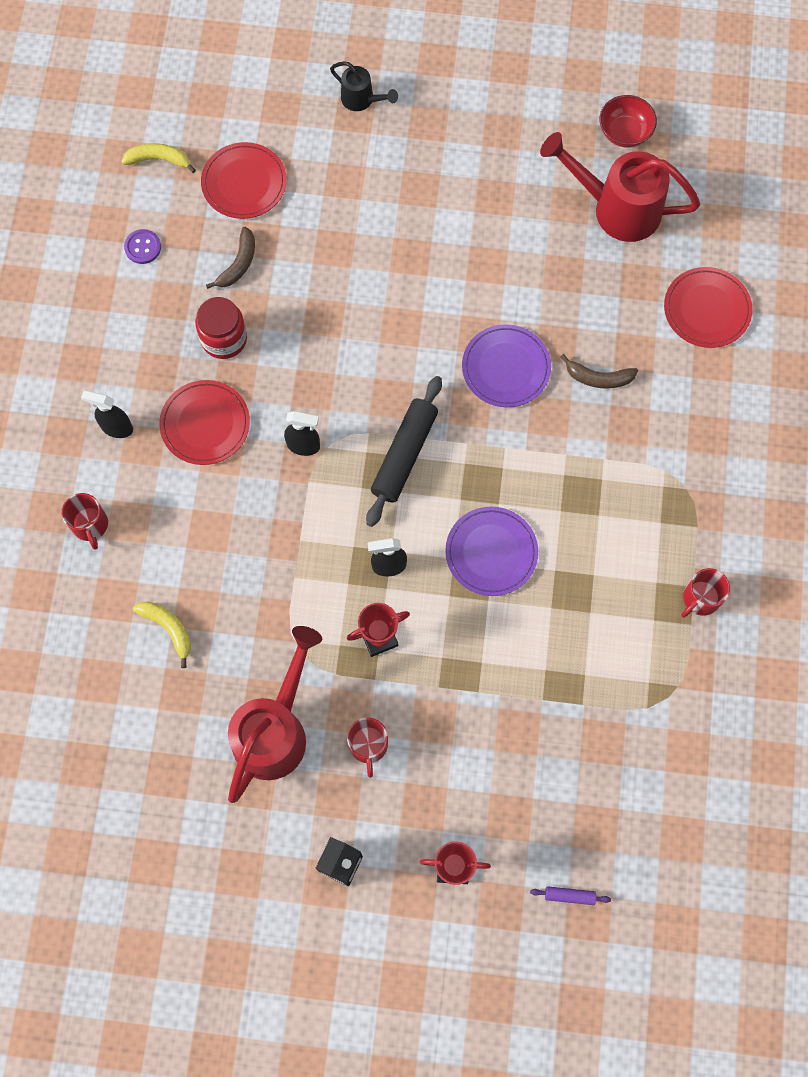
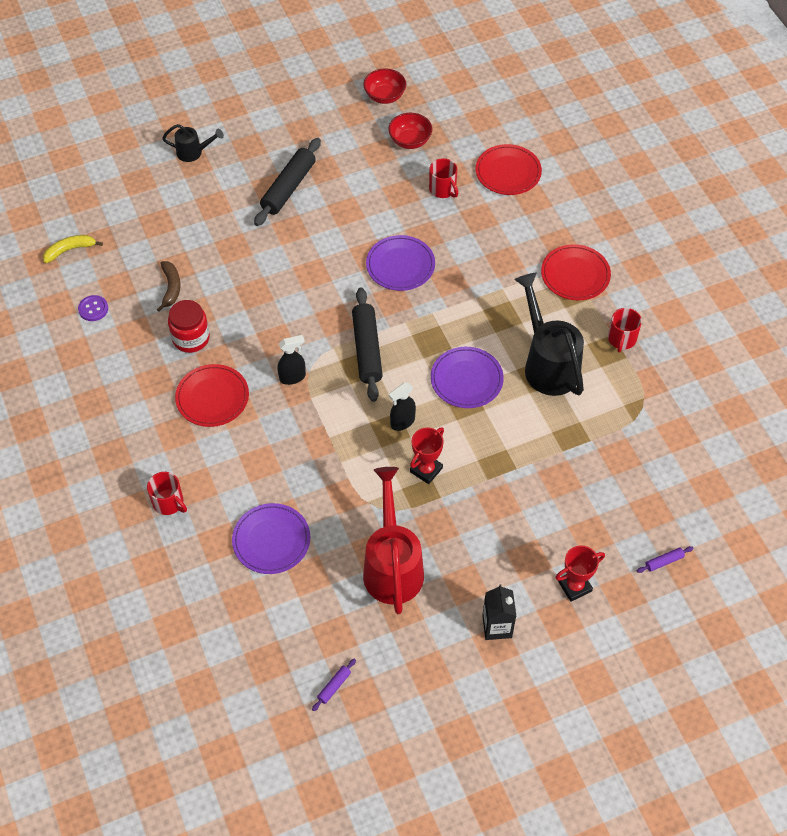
camera: 30 degrees left, 15 degrees down
black spray bottle [81,390,133,438] -> none
yellow banana [133,601,191,668] -> purple plate [232,503,310,574]
red plate [201,142,287,219] -> red plate moved to [541,244,611,300]
red mug [347,717,388,778] -> red mug moved to [429,158,458,198]
red watering can [540,132,700,242] -> red bowl [388,113,432,149]
brown banana [560,354,638,389] -> none
none -> black rolling pin [254,138,321,226]
none -> purple rolling pin [312,659,356,711]
none -> black watering can [514,273,584,396]

